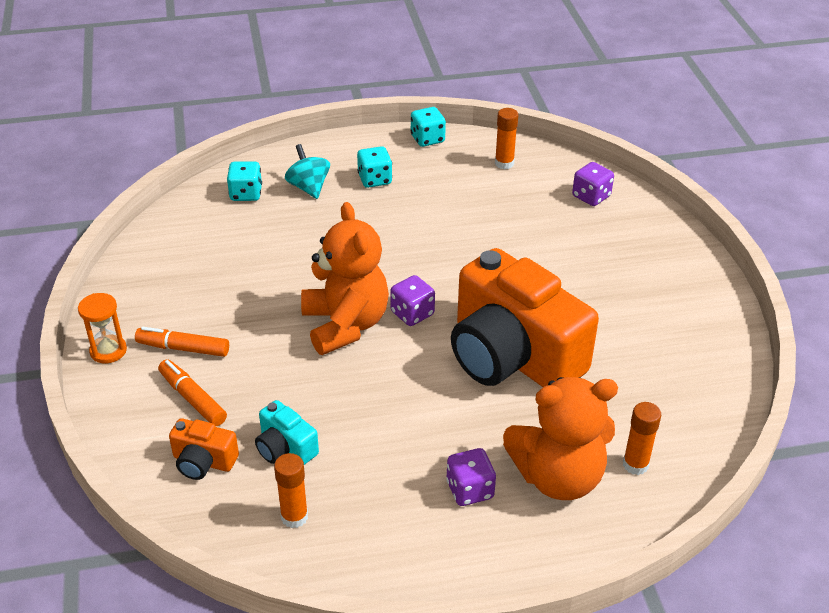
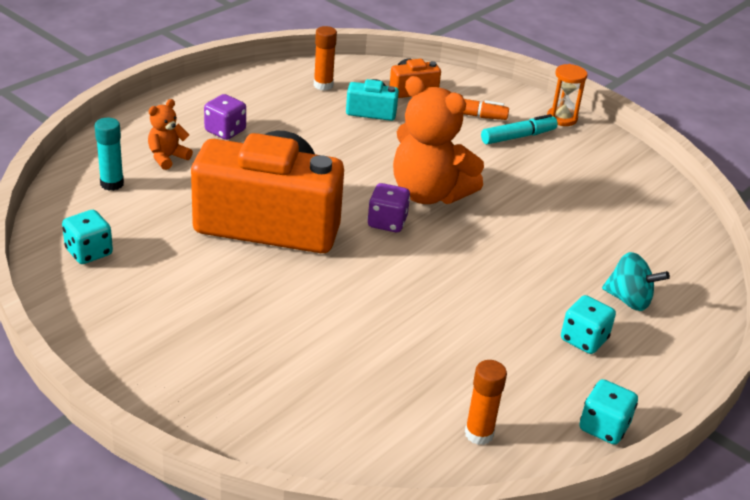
camera: 140 degrees right, 5 degrees down
orange marker [135,327,229,357] -> turquoise marker [481,114,558,144]
turquoise dice [227,161,262,201] -> turquoise dice moved to [62,210,113,264]
orange teddy bear [503,377,618,500] -> orange teddy bear [148,99,193,170], size x0.48
purple dice [572,162,614,206] -> none
orange glue stick [623,402,661,475] -> turquoise glue stick [94,118,124,191]

